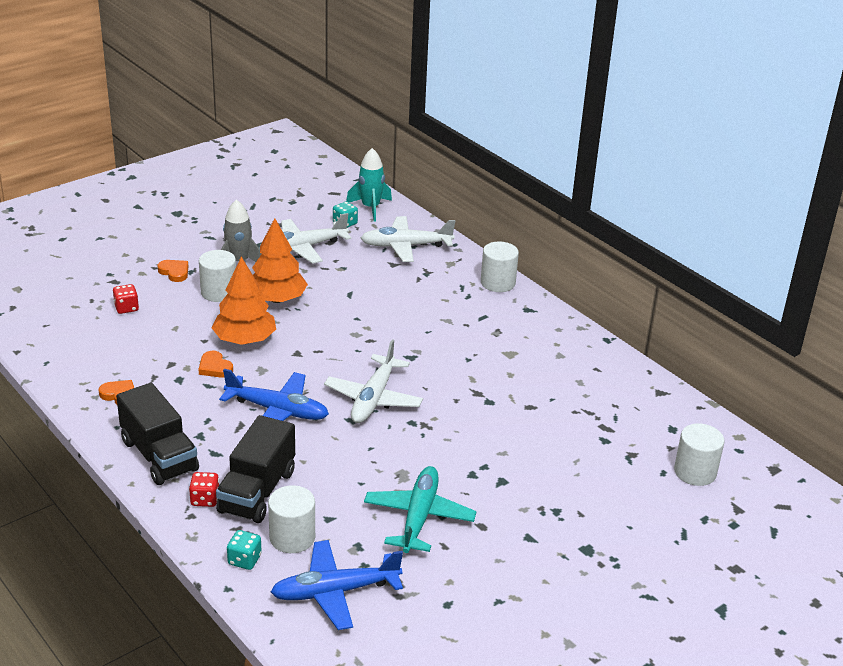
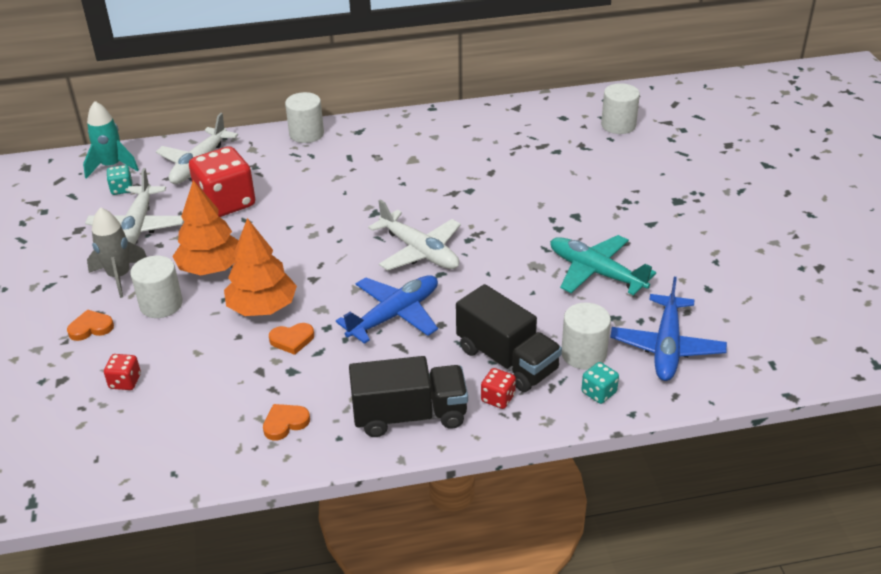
camera: 60 degrees left, 5 degrees up
none -> red dice [189,146,255,217]

